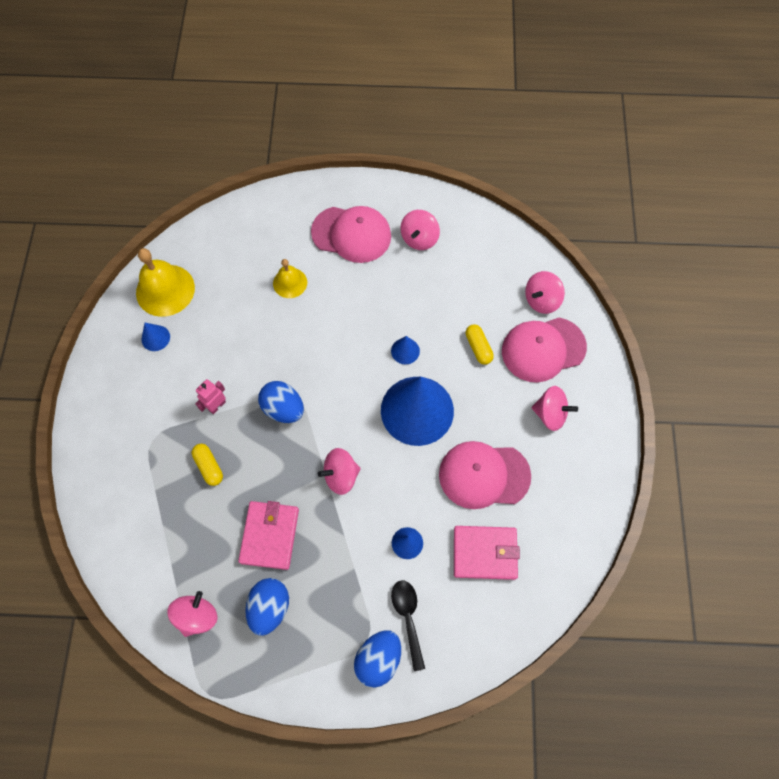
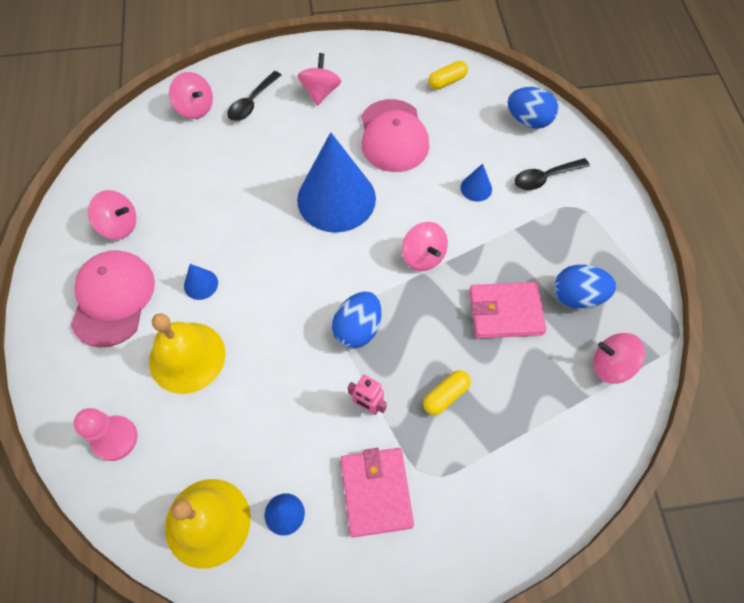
camera: 100 degrees left, 5 degrees down
yellow bell [273,259,307,298] -> yellow bell [149,313,225,394], size x1.70
blue egg [354,630,401,688] -> blue egg moved to [508,87,558,129]
blue cone [391,336,420,364] -> blue cone moved to [184,264,218,300]
pink wallet [454,526,520,580] -> pink wallet moved to [341,448,414,538]
yellow capsule [465,324,494,365] -> yellow capsule moved to [428,61,468,89]
pink cap [502,318,587,382] -> black spoon [227,71,281,121]
none -> pink pawn [73,408,137,461]

